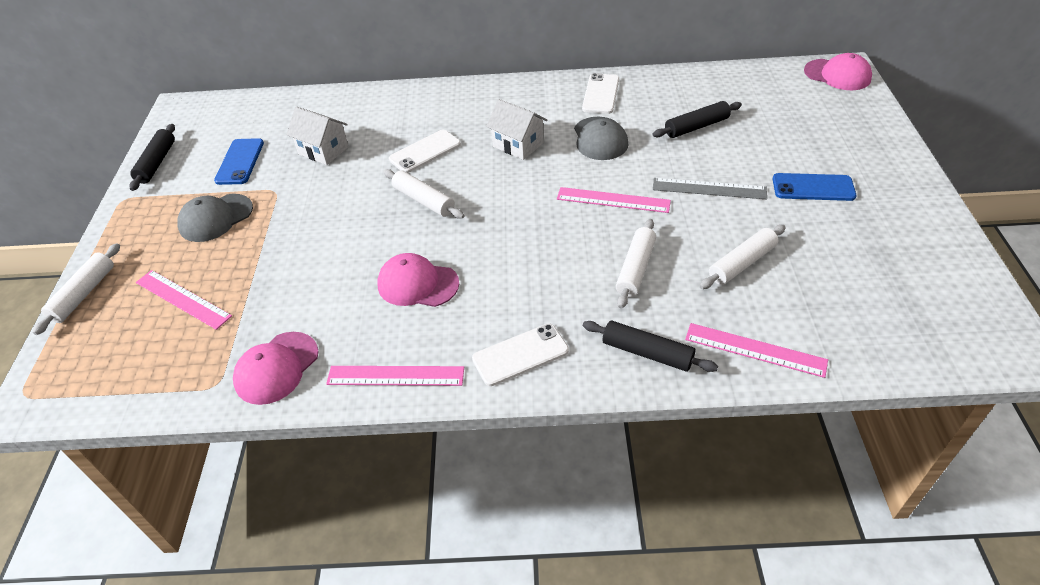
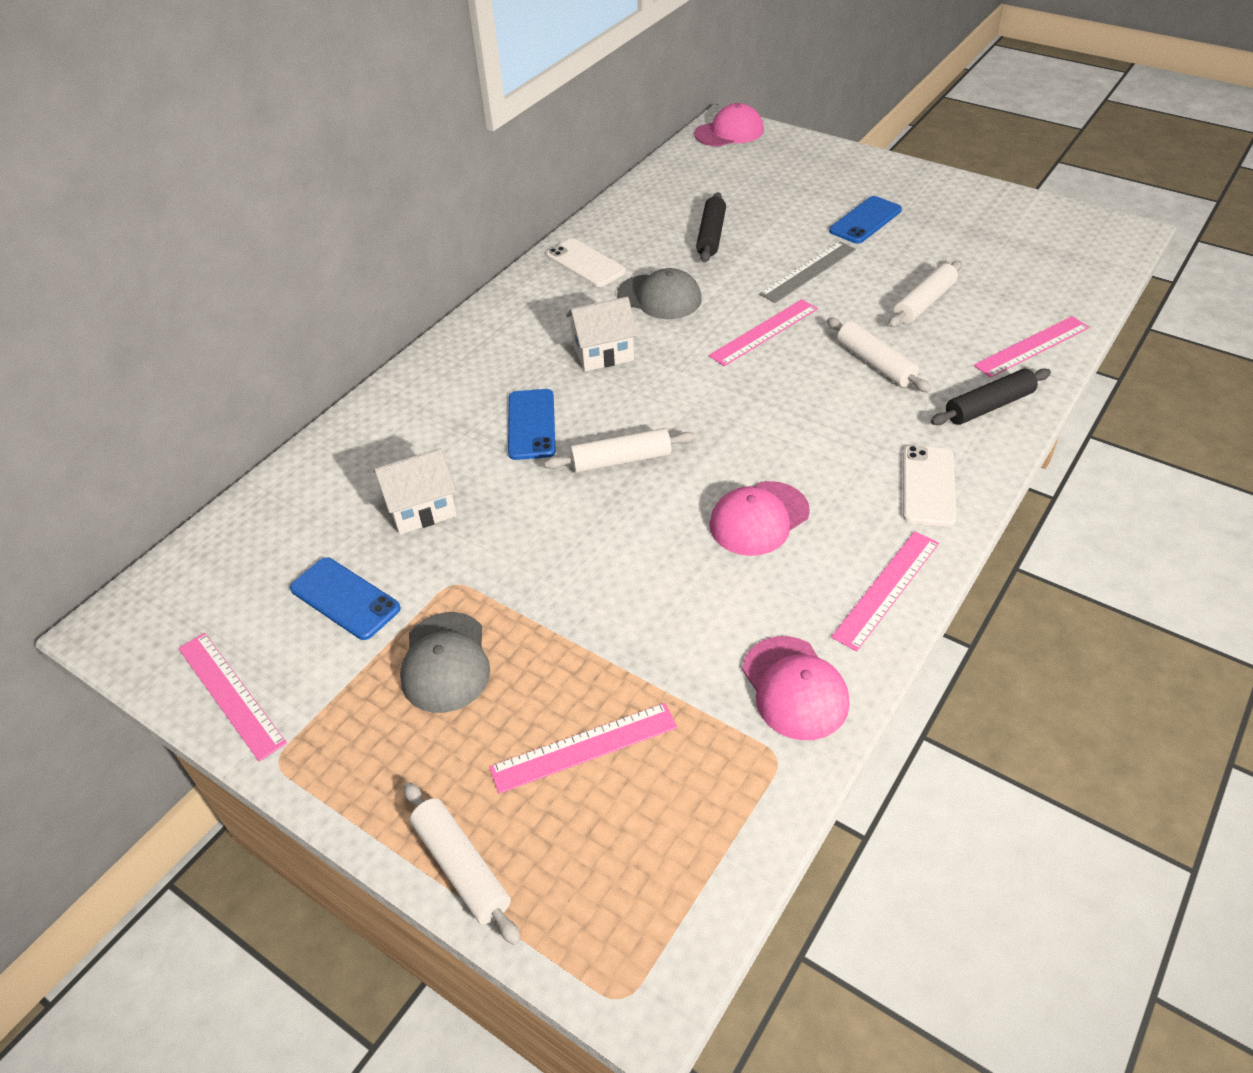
camera: 55 degrees left, 0 degrees up
black rolling pin [129,124,175,191] -> pink ruler [178,633,287,762]
white phone [389,130,461,173] -> blue phone [508,389,556,460]
white rolling pin [700,225,786,289] -> white rolling pin turned 45 degrees clockwise [888,261,962,327]

